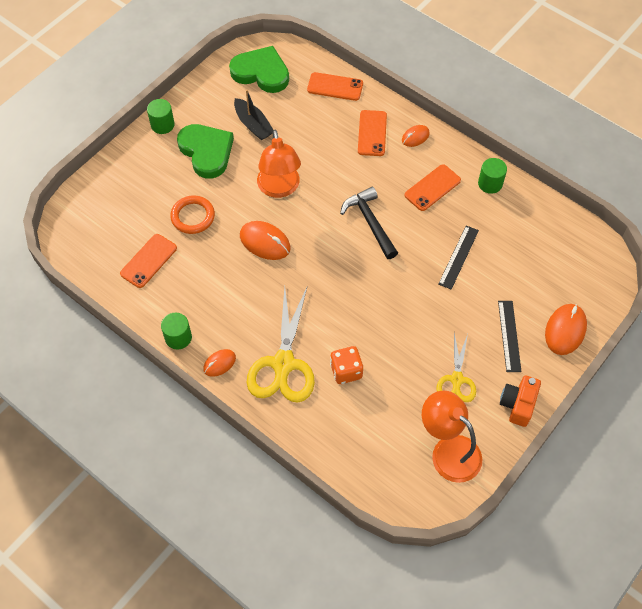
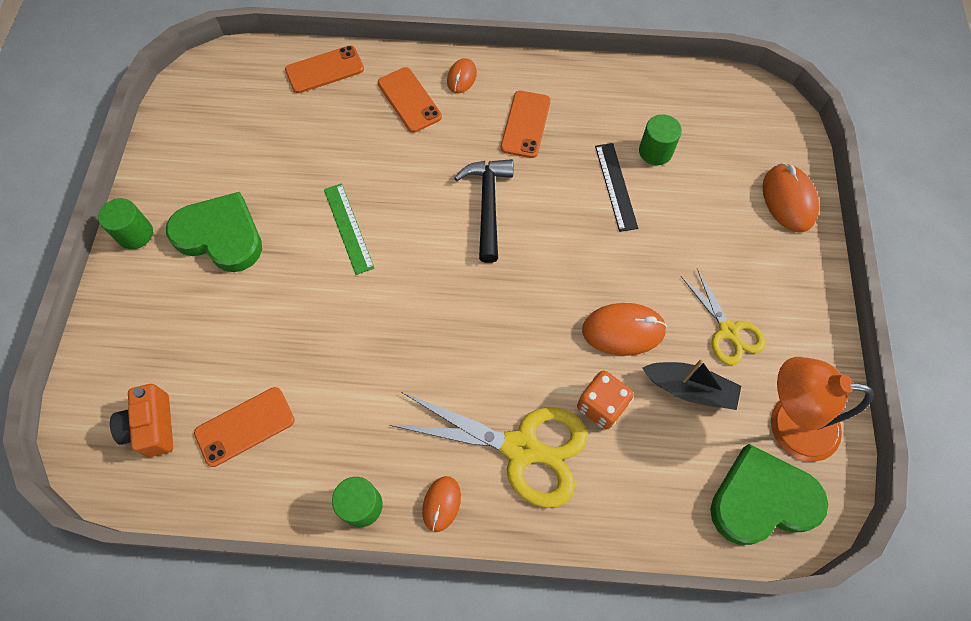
camera: 35 degrees left, 5 degrees up
orange phone [120,234,177,288] -> orange phone turned 60 degrees clockwise [194,387,295,467]
orange ring [170,196,215,234] -> none
green heart [229,46,289,93] -> green heart moved to [710,444,828,545]
black boat [234,89,273,140] -> black boat moved to [642,359,741,410]
orange mouse [240,221,290,260] -> orange mouse moved to [582,303,667,356]
yellow scissors [247,287,315,402] -> yellow scissors turned 45 degrees counterclockwise [389,392,588,508]
orange lamp [257,130,301,198] -> green ruler [324,184,374,275]
black hammer [340,187,398,259] -> black hammer turned 60 degrees clockwise [454,159,513,263]
green cylinder [478,158,507,194] -> green cylinder moved to [639,114,682,165]
black ruler [498,301,522,372] -> none
orange camera [500,376,541,427] -> orange camera moved to [110,384,173,457]

